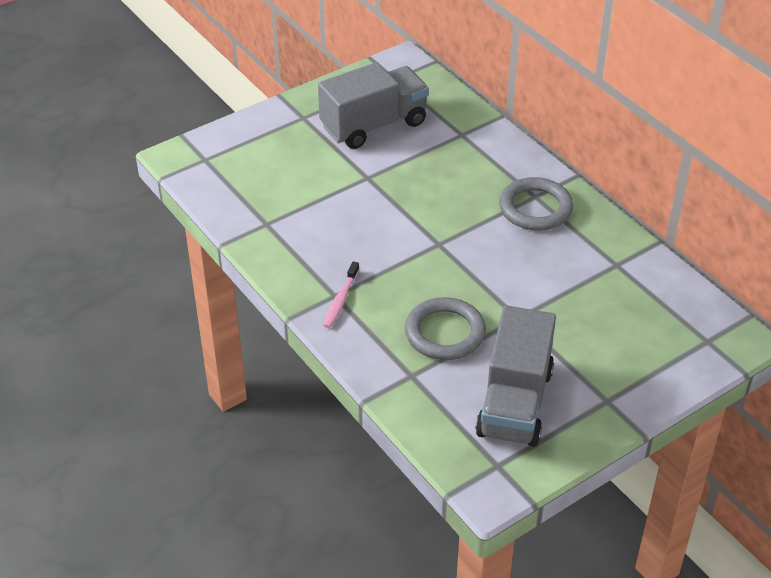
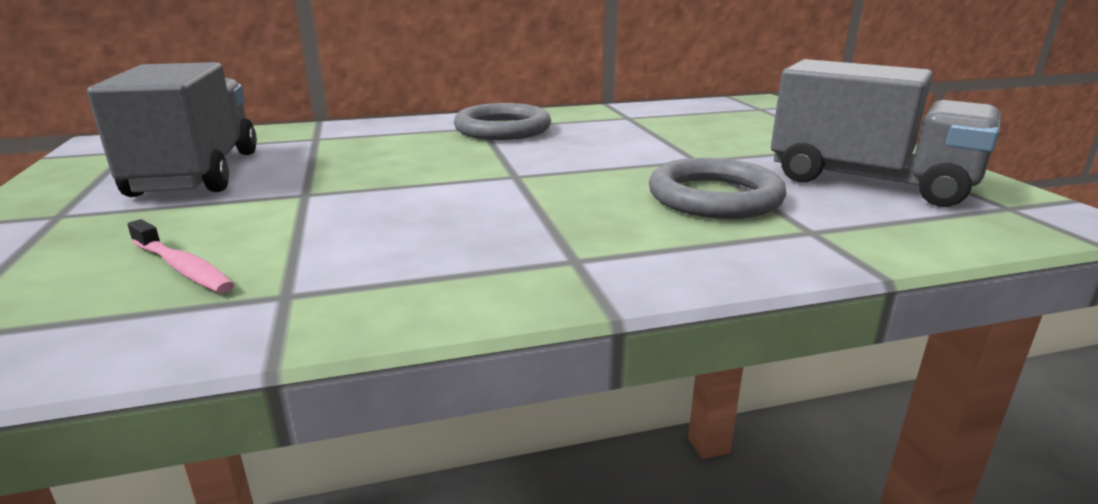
camera: 70 degrees left, 20 degrees down
pink toothbrush [323,261,359,328] -> pink toothbrush moved to [127,219,234,293]

